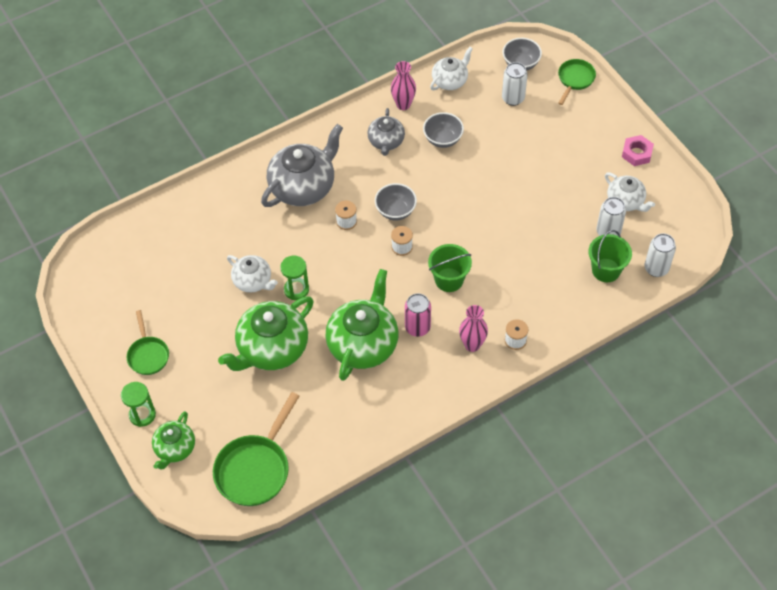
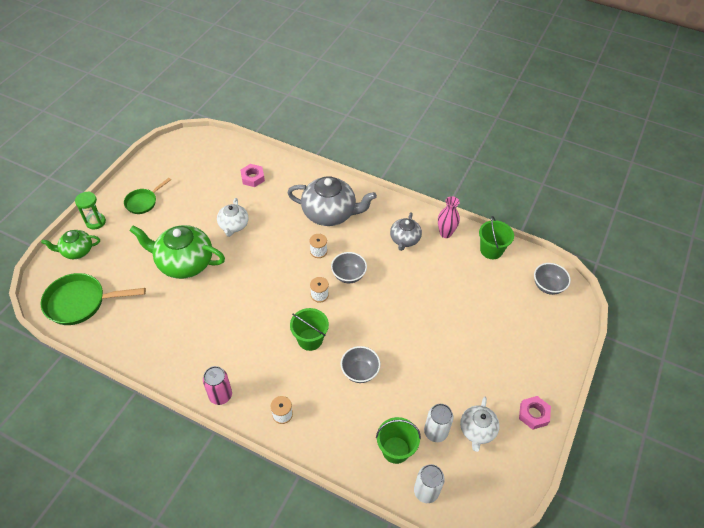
camera: 55 degrees right, 5 degrees down
green hourglass [280,256,309,300] -> none
green teapot [325,269,399,381] -> none
grey teapot [368,108,405,156] -> grey teapot turned 45 degrees counterclockwise [390,212,422,251]
pink can [405,293,431,337] -> pink can moved to [203,366,232,405]
grey bowl [423,112,464,148] -> grey bowl moved to [341,346,381,383]
white teapot [430,47,473,90] -> green bucket [479,216,514,259]
pink vase [459,305,488,352] -> none
white can [502,62,528,106] -> none
green pan [558,59,596,105] -> none
none -> pink nut [240,164,265,187]

